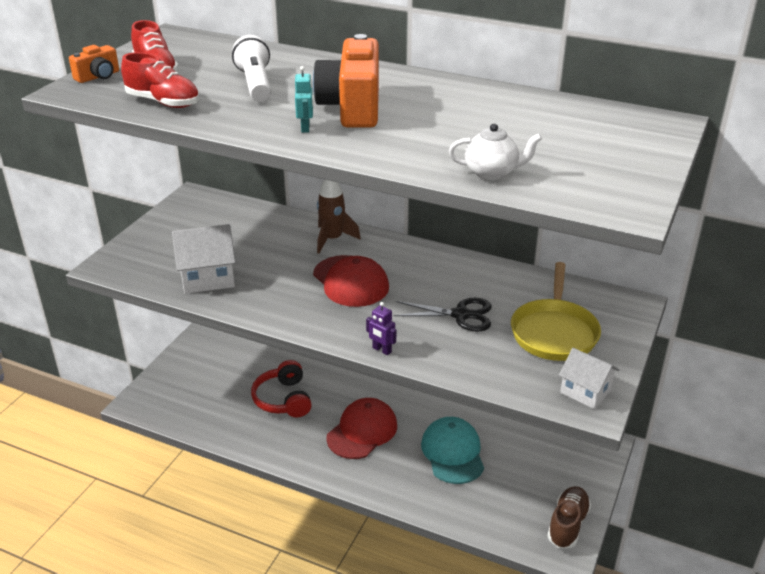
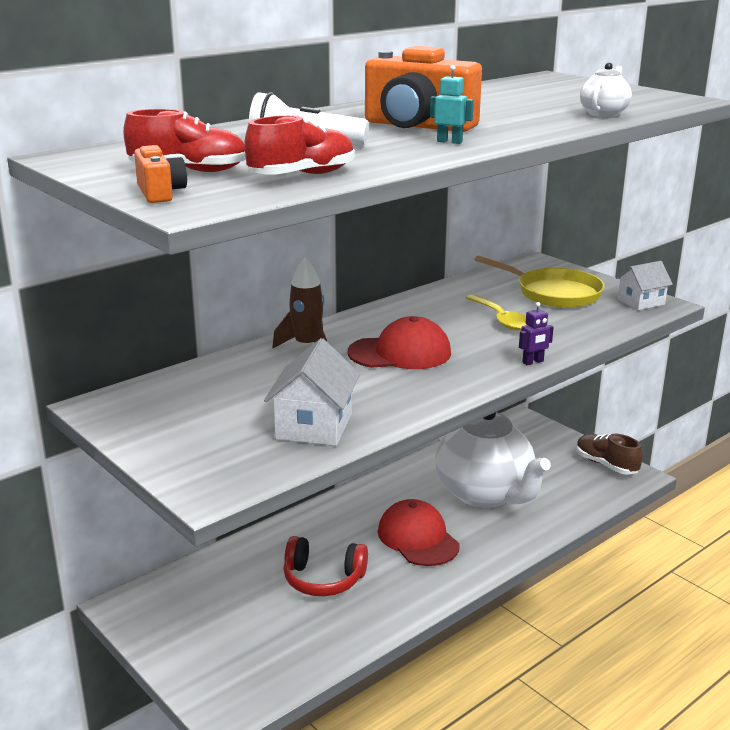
camera: 65 degrees left, 10 degrees down
black scissors [393,298,492,332] -> yellow spoon [466,294,526,331]
turquoise cap [421,417,484,484] -> white teapot [435,412,551,508]

